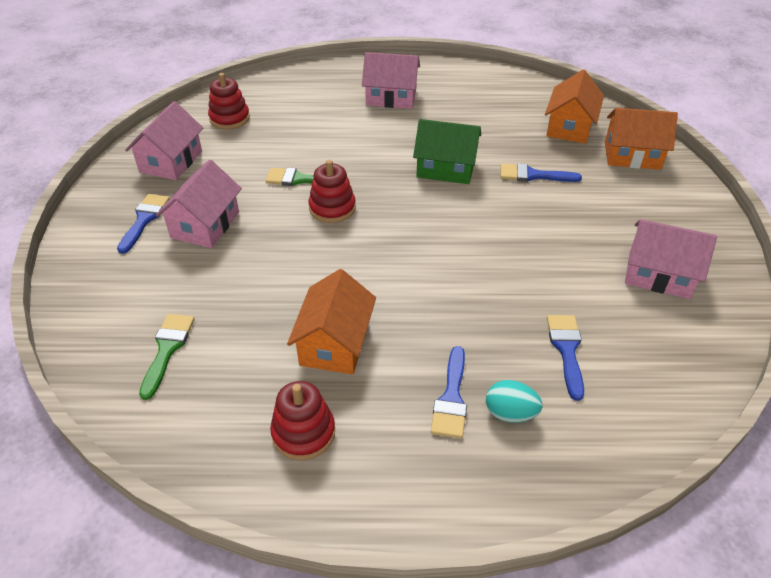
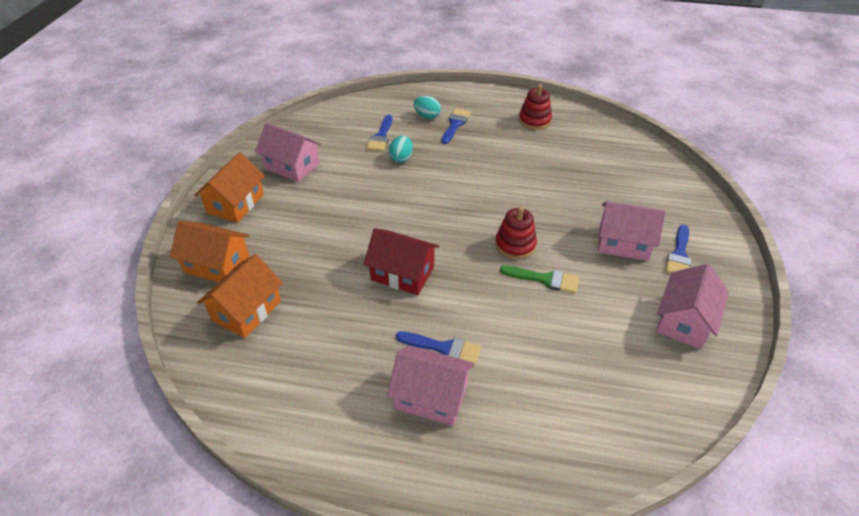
camera: 170 degrees left, 0 degrees up
green brush [139,314,195,400] -> none
pink house [156,160,242,248] -> pink house turned 75 degrees clockwise [598,201,665,261]
red stacking toy [208,73,250,129] -> none
orange house [287,269,376,375] -> orange house moved to [194,152,265,223]
green house [413,119,481,184] -> red house [364,228,439,295]
blue brush [500,163,582,182] -> blue brush moved to [396,331,481,366]
none -> turquoise egg [389,136,413,163]

